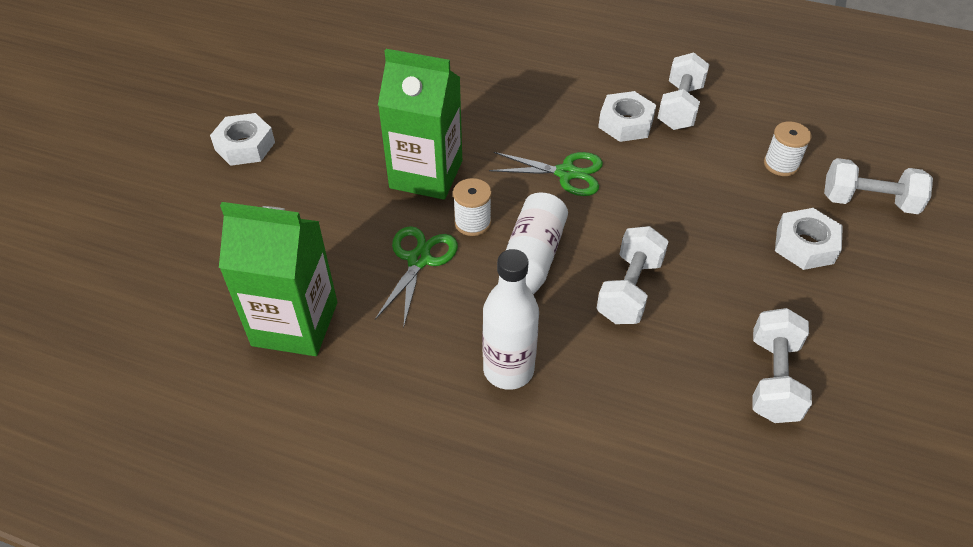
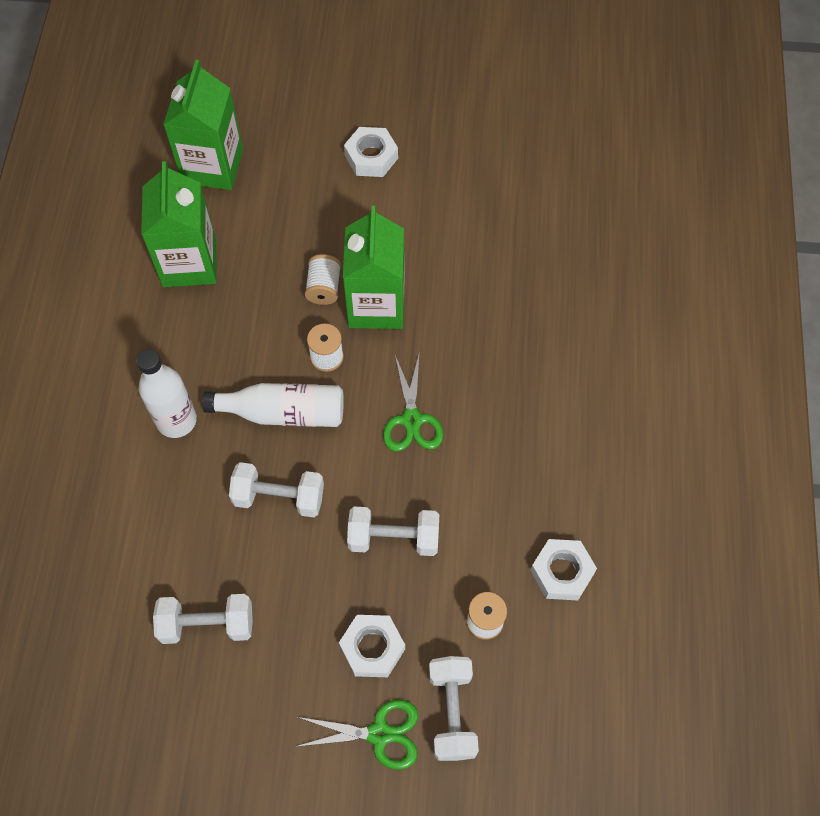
camera: 75 degrees right, 15 degrees up
green scissors [375,226,458,325] -> green scissors moved to [295,700,418,769]
white nut [598,91,656,142] -> white nut moved to [530,539,597,600]
white dumbbell [658,52,709,130] -> white dumbbell moved to [347,507,439,556]
none -> green carton [163,60,243,190]
none -> white spool [305,254,341,305]

